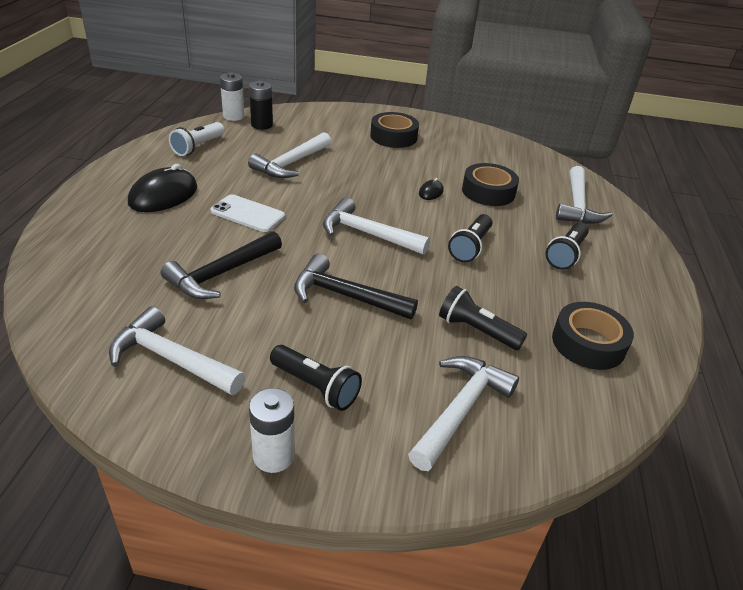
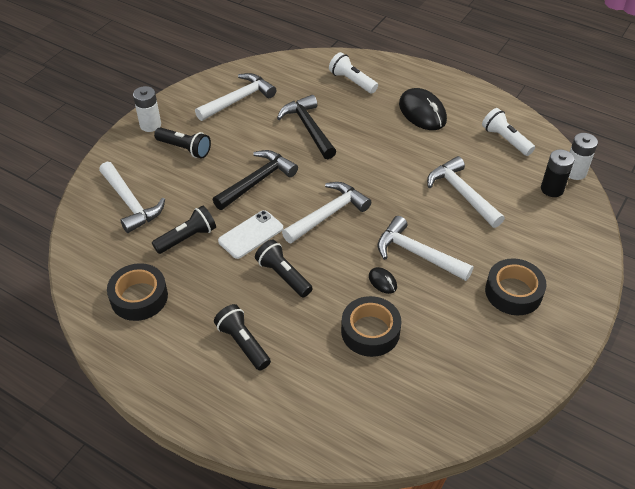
camera: 115 degrees right, 10 degrees up
white phone [210,194,285,232] -> white phone moved to [218,210,283,259]
black flashlight [270,345,362,411] -> black flashlight turned 120 degrees counterclockwise [154,127,211,159]
white hammer [556,166,612,224] -> white hammer moved to [377,216,473,281]
none -> white flashlight [329,52,378,93]

